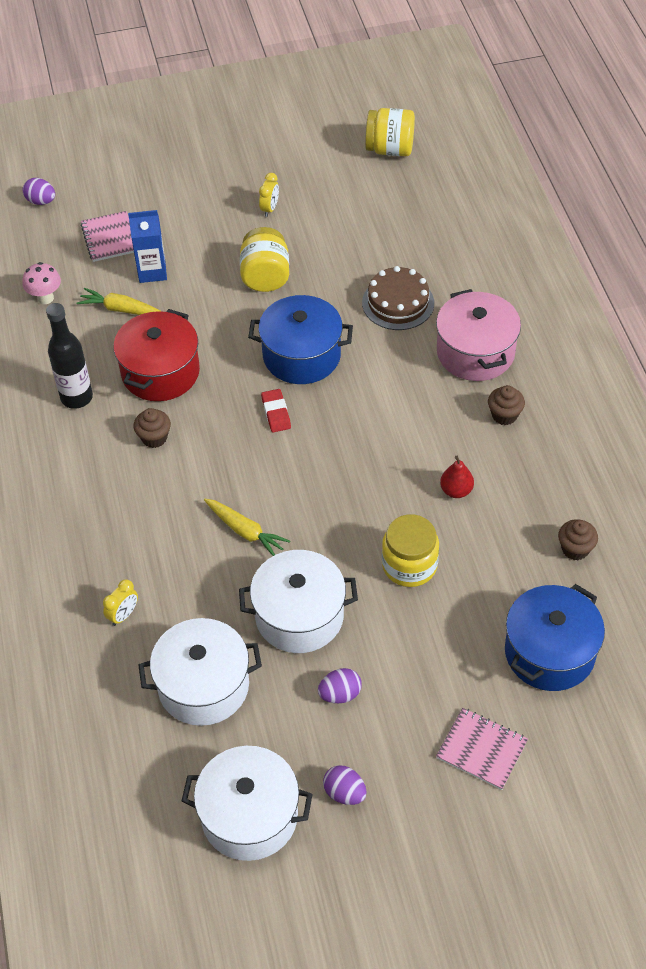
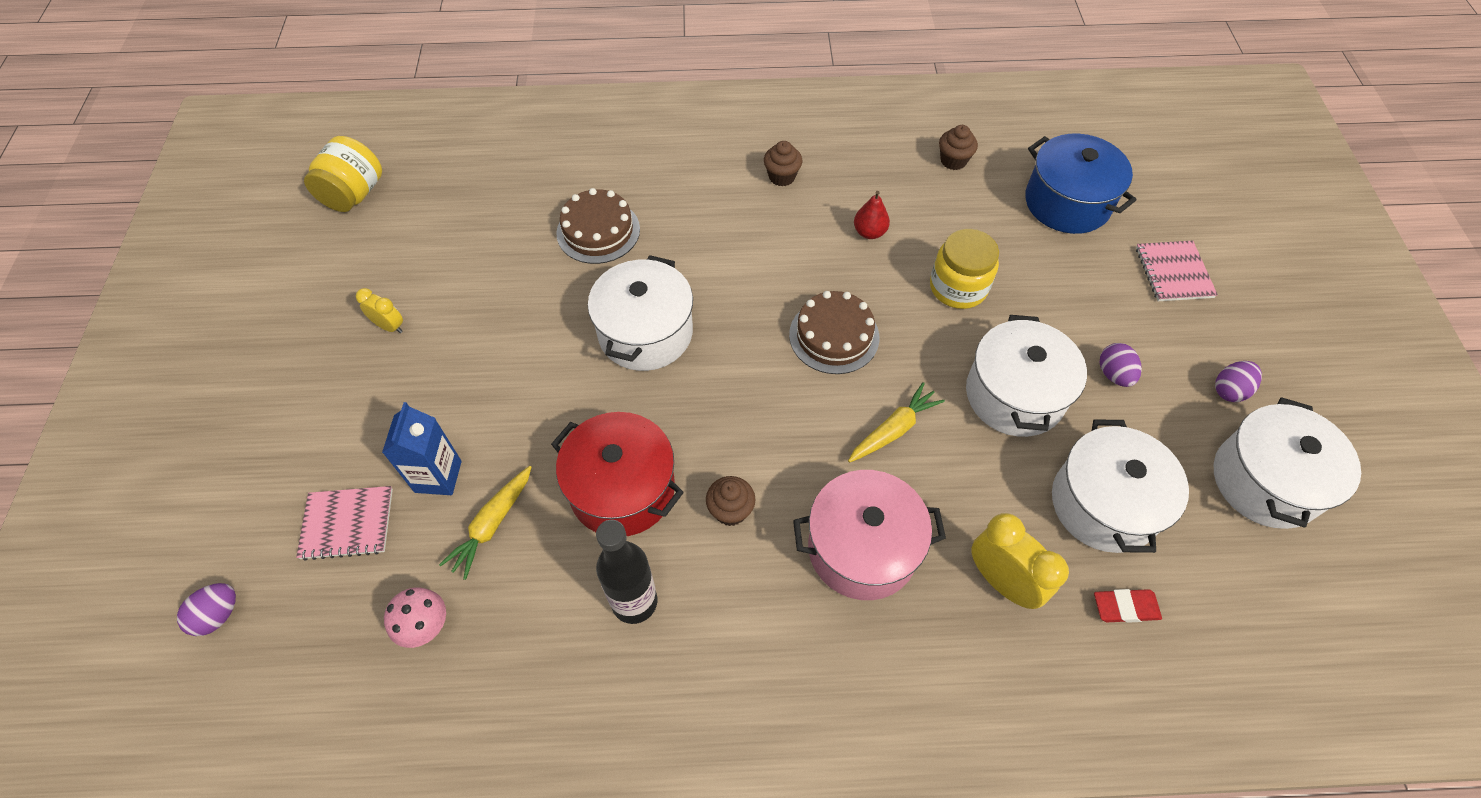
camera: 80 degrees left, 5 degrees up
yellow clock [103,579,138,626] -> yellow clock [971,513,1069,609], size x1.76
yellow jar [240,227,289,292] -> none
blue pot [248,295,353,384] -> white pot [588,255,693,371]
red eraser [261,389,291,432] -> red eraser moved to [1094,589,1162,623]
pink pot [436,289,521,381] -> pink pot moved to [793,470,946,600]
pink notebook [436,708,528,790] -> pink notebook turned 45 degrees counterclockwise [1136,241,1218,301]
none -> brown cake [789,291,879,374]

